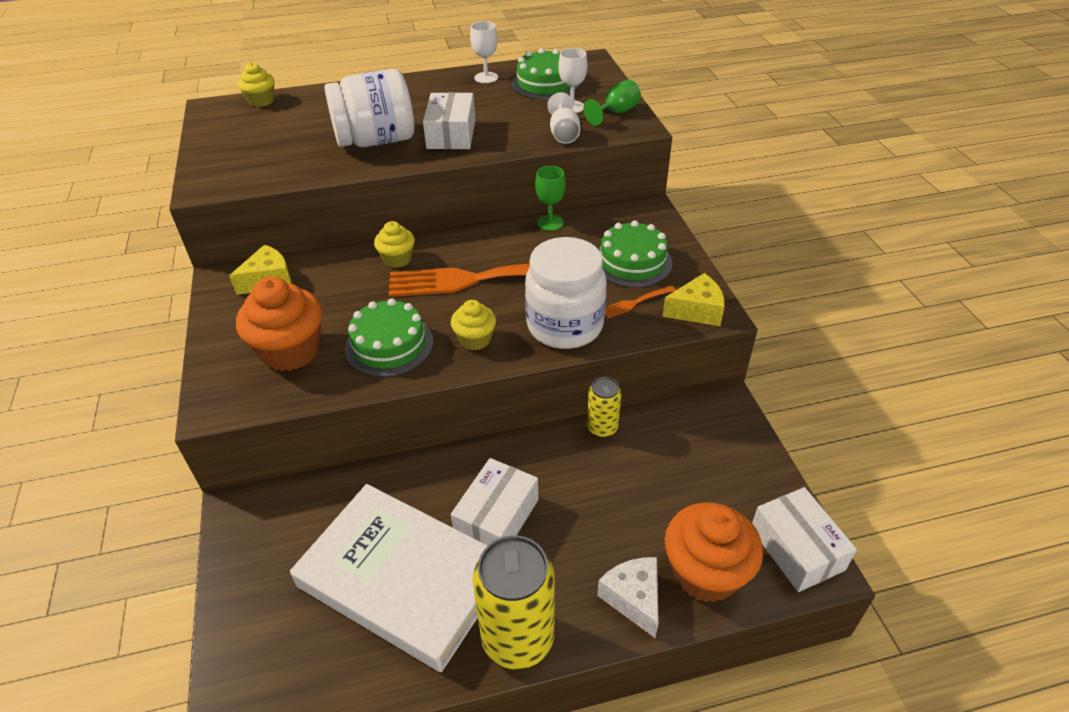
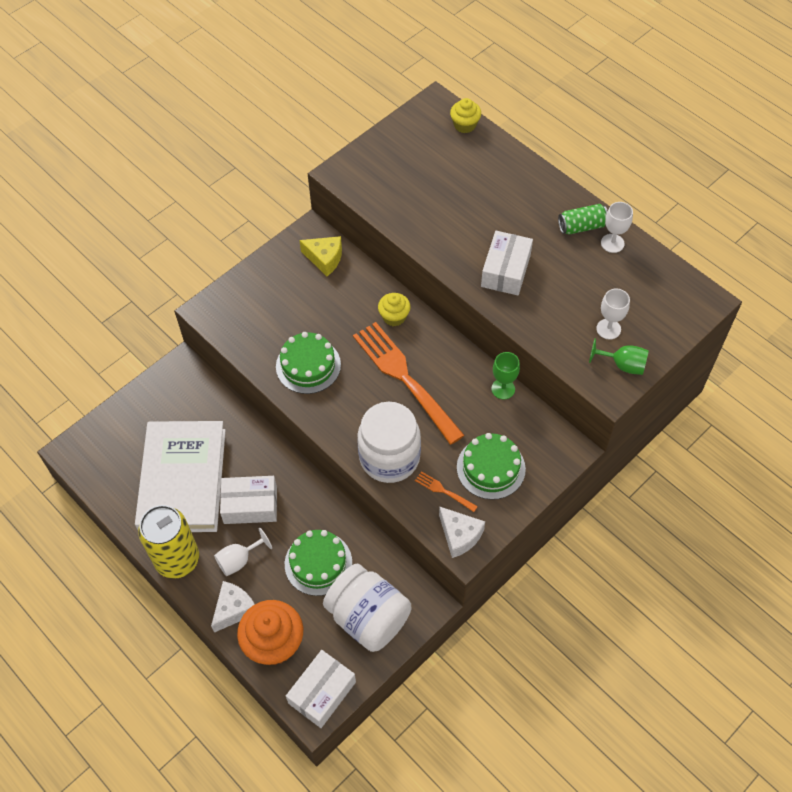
camera: 60 degrees right, 15 degrees up
orange cupcake [236,277,322,371] -> none
white jar [324,69,414,147] -> white jar moved to [323,563,411,652]
white box [423,92,475,149] -> white box turned 45 degrees counterclockwise [481,231,533,295]
yellow cupcake [451,300,496,350] -> none
green cake [512,48,579,100] -> green cake moved to [285,530,352,596]
white goblet [547,92,580,144] -> white goblet moved to [214,528,272,576]
yellow can [587,377,622,438] -> none
yellow cheese [662,273,725,326] -> white cheese [439,506,485,558]
none -> green can [558,204,608,234]

